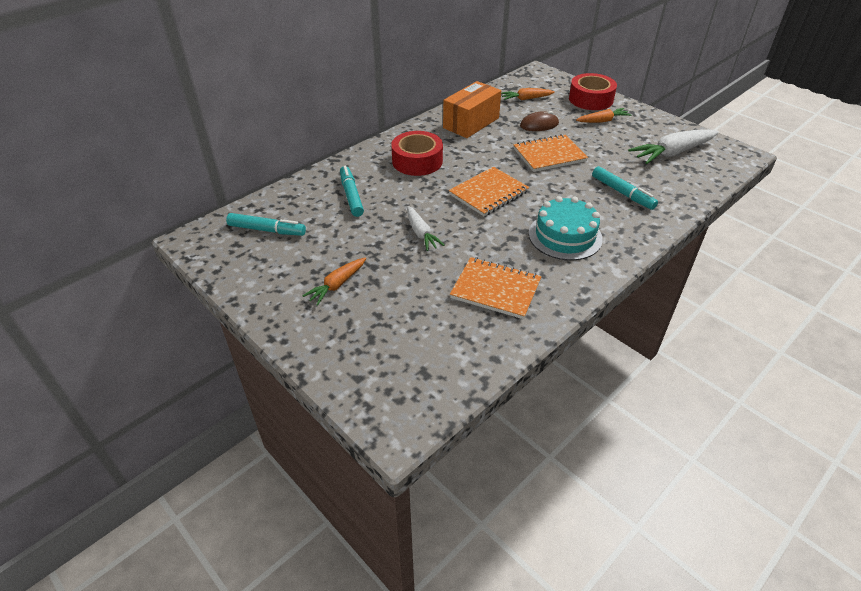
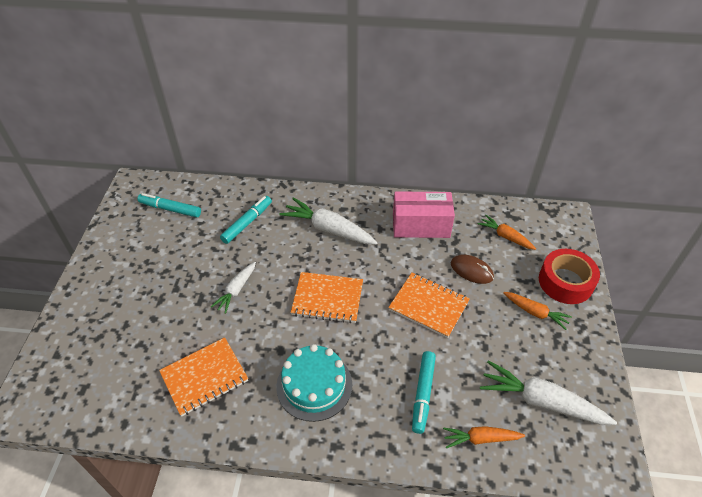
camera: 50 degrees right, 5 degrees up
turquoise marker [226,213,306,236] -> turquoise marker turned 135 degrees clockwise [137,193,201,218]
orange carrot [302,257,366,306] -> orange carrot moved to [443,426,525,448]
red tape [391,131,443,176] -> white carrot [279,197,378,244]
orange box [443,81,501,138] -> pink box [393,191,455,238]
orange notebook [450,257,542,319] -> orange notebook turned 75 degrees clockwise [159,337,248,417]

